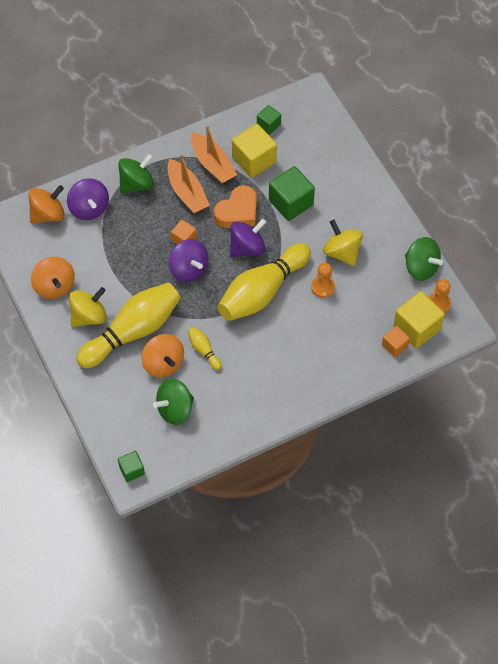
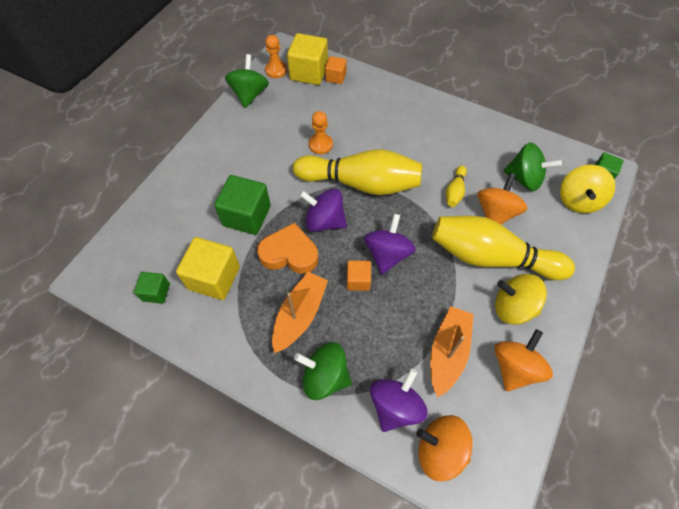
camera: 125 degrees left, 0 degrees up
orange boat [191,125,237,183] -> orange boat moved to [430,306,474,397]
yellow spinning top [323,220,363,266] -> yellow spinning top moved to [560,165,615,213]

